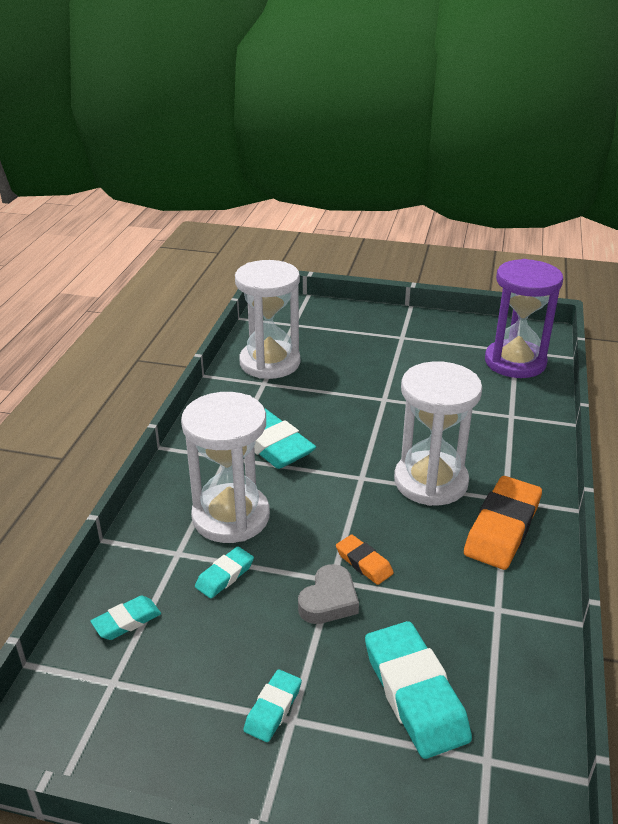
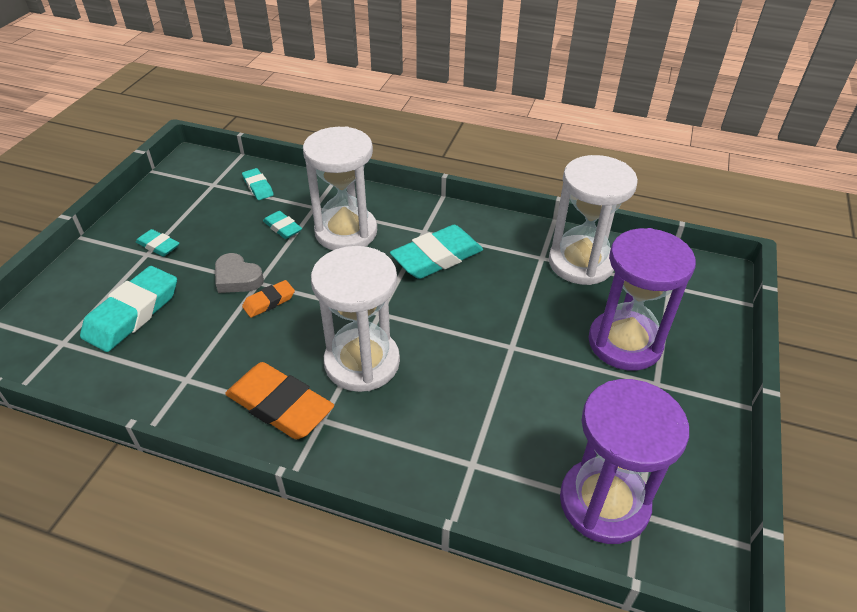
camera: 95 degrees right, 10 degrees up
turquoise eraser [365,621,472,759] -> turquoise eraser turned 45 degrees counterclockwise [80,266,177,352]
none -> purple hourglass [588,228,696,370]

